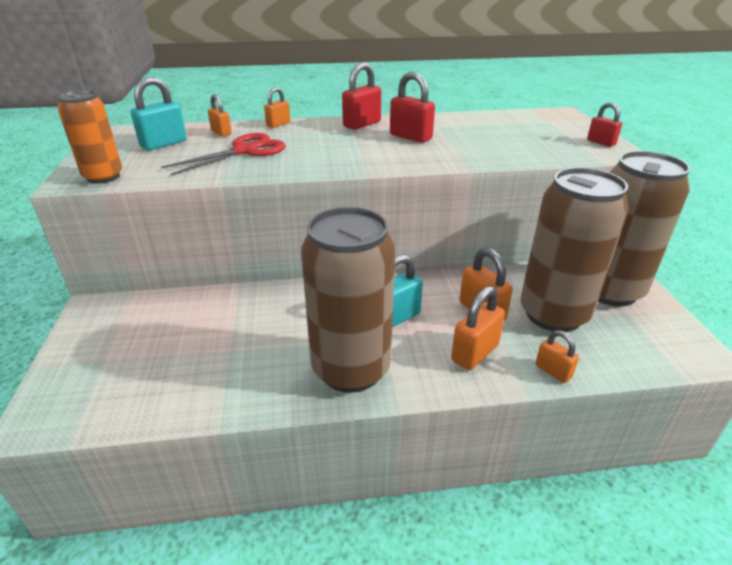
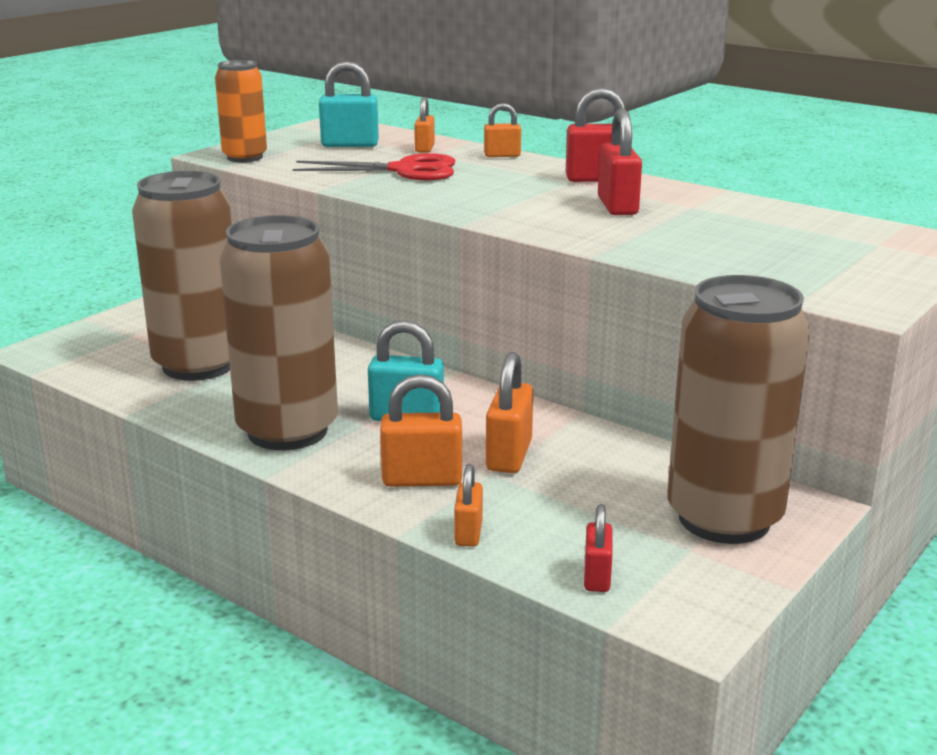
camera: 45 degrees right, 10 degrees down
brown can [520,168,629,332] -> brown can moved to [132,171,232,381]
red padlock [587,103,622,147] -> red padlock moved to [584,504,613,592]

